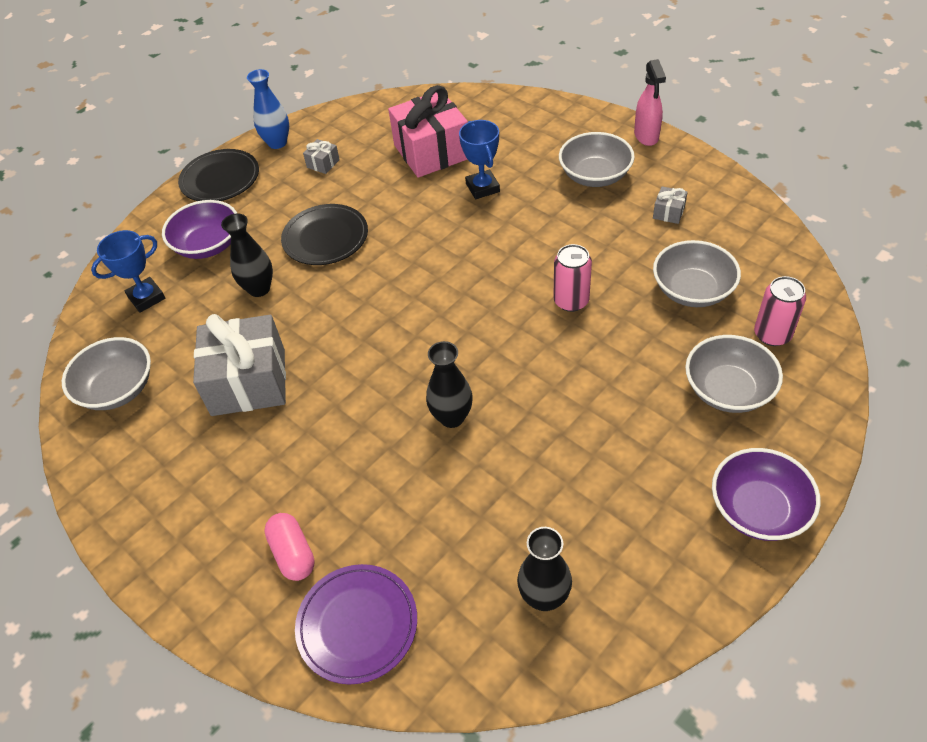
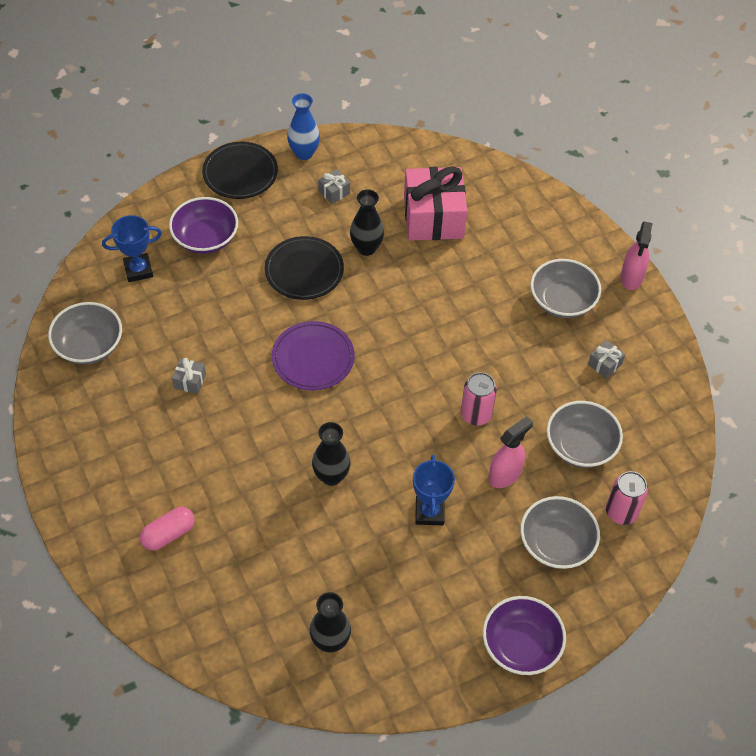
camera: 15 degrees right, 5 degrees up
grey gift [193,314,286,416] -> grey gift [172,358,206,394], size x0.41
black vase [221,213,273,297] -> black vase moved to [350,189,384,256]
pink capsule [264,513,315,581] -> pink capsule turned 60 degrees clockwise [140,507,195,551]
purple plate [295,564,417,685] -> purple plate moved to [272,321,355,390]
blue trophy [459,120,500,199] -> blue trophy moved to [413,455,455,525]
none -> pink spray bottle [489,416,533,488]

